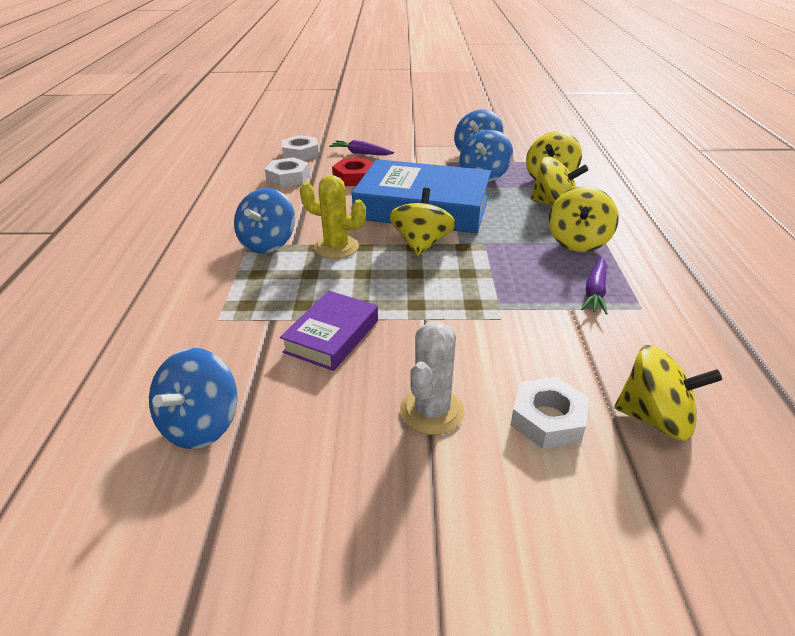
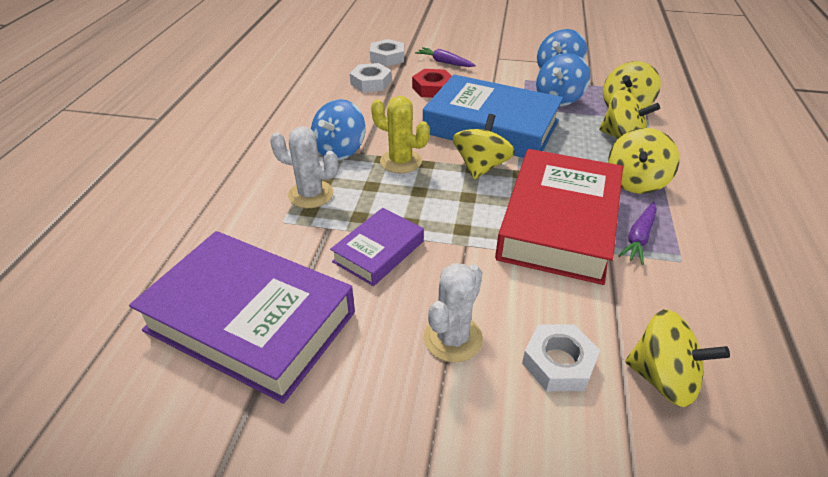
camera: 10 degrees right, 5 degrees up
blue spinning top [149,348,238,449] -> purple book [129,231,355,404]
none -> white cactus [270,126,338,208]
none -> red book [495,149,623,285]

